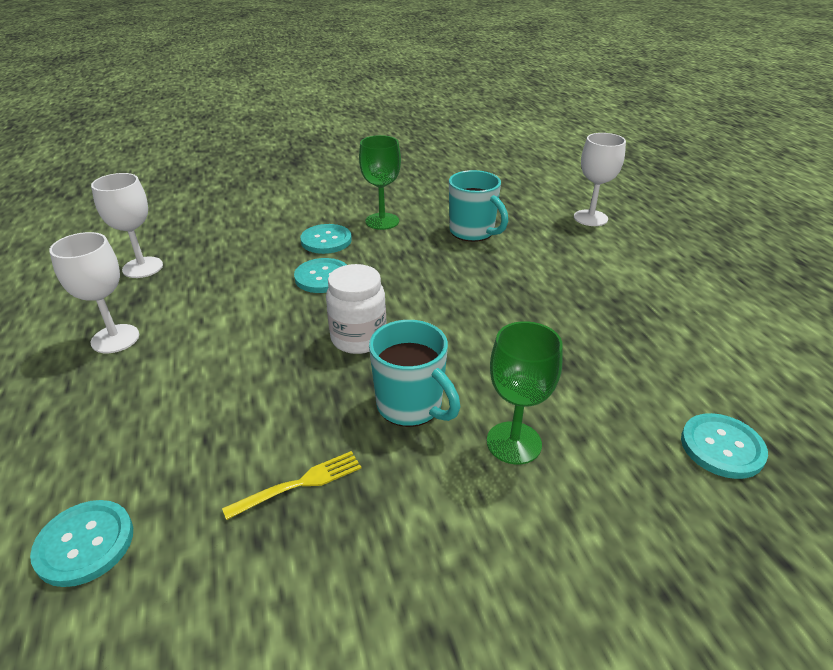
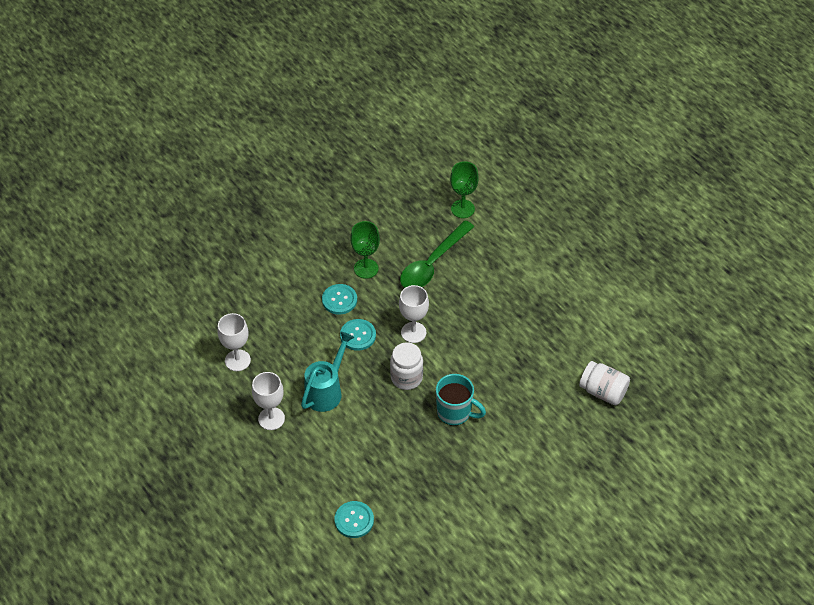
camera: 20 degrees left, 15 degrees up
yellow fork [222,451,361,520] -> none
turquoise mug [449,170,508,242] -> green spoon [400,220,474,288]
green goblet [487,321,563,465] -> green goblet moved to [450,161,479,218]
white goblet [574,133,626,226] -> white goblet moved to [399,285,429,343]
turquoise button [681,413,768,479] -> white jar [579,361,630,405]
none -> turquoise watering can [301,332,354,412]

